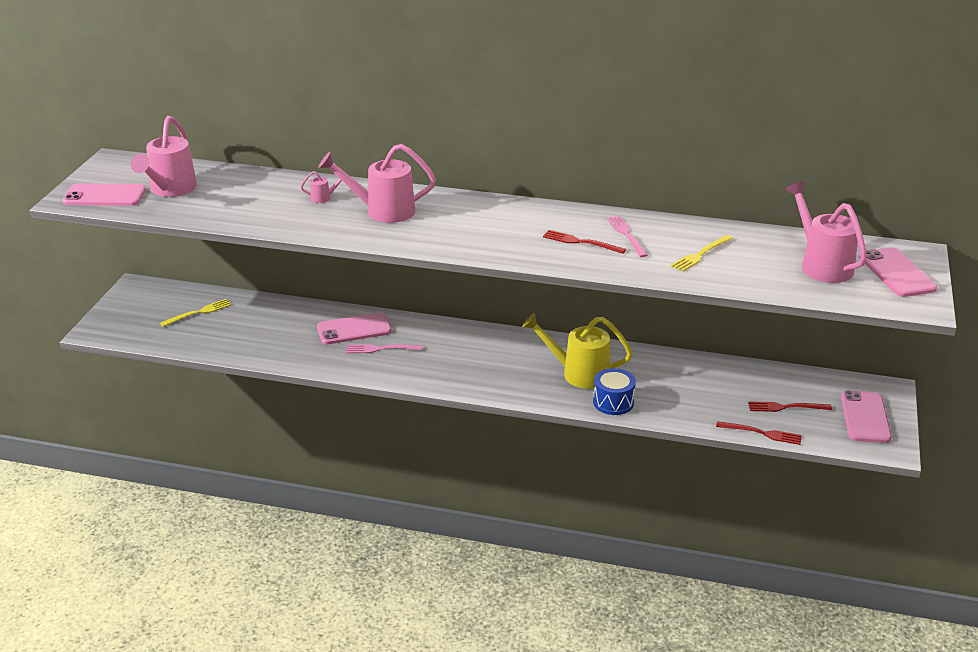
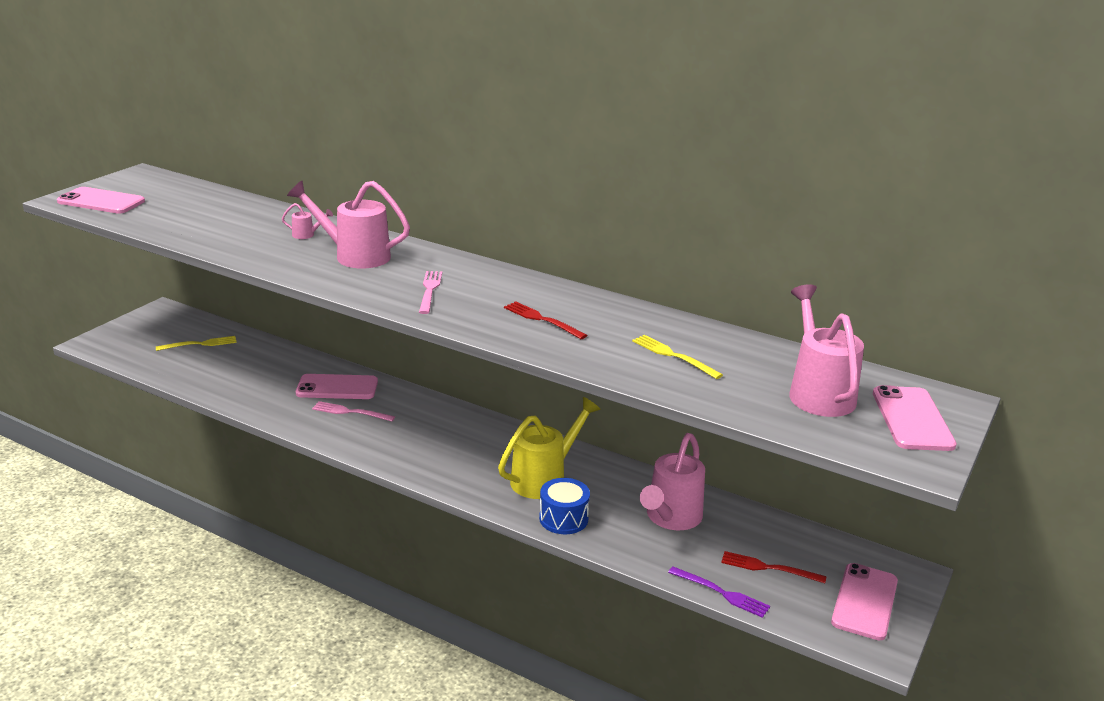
camera: 15 degrees right, 5 degrees down
pink watering can [130,116,197,197] -> pink watering can moved to [640,433,705,530]
yellow watering can [522,313,633,389] -> yellow watering can turned 105 degrees clockwise [498,397,601,499]
pink fork [607,215,648,257] -> pink fork moved to [419,271,442,314]
yellow fork [671,235,733,272] -> yellow fork turned 75 degrees clockwise [632,335,723,379]
red fork [716,421,802,445] -> purple fork [668,567,770,618]

